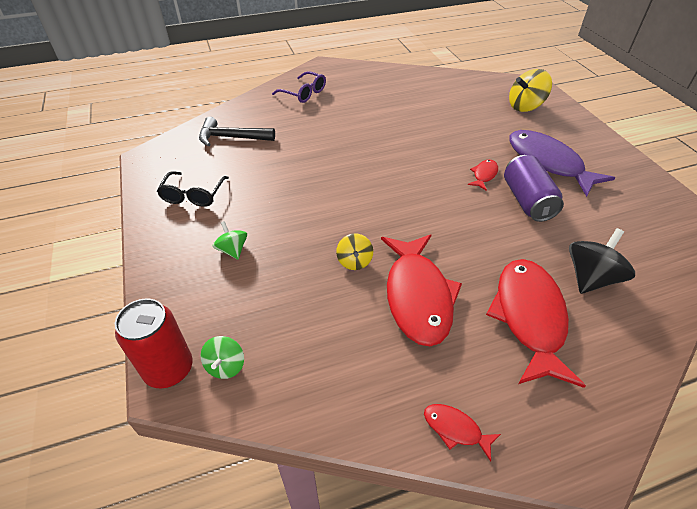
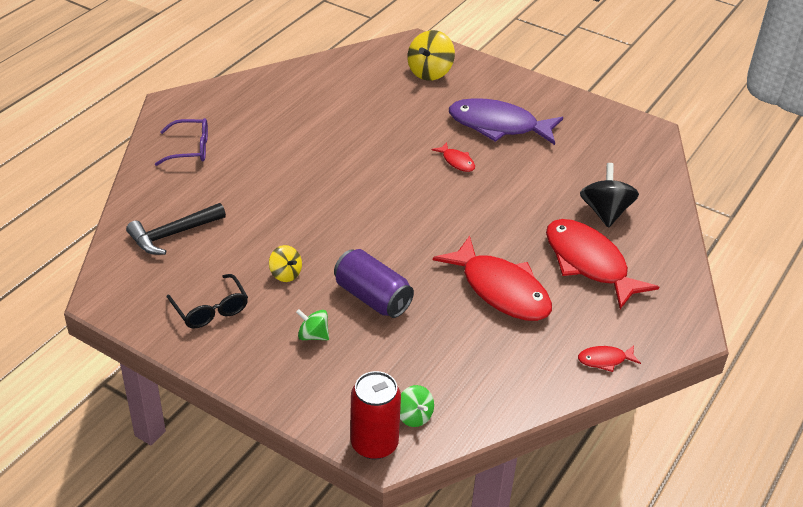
camera: 40 degrees left, 5 degrees down
yellow spinning top [336,233,373,270] -> yellow spinning top moved to [269,245,302,282]
red fish [468,160,498,191] -> red fish turned 150 degrees clockwise [431,142,475,172]
purple can [504,155,564,222] -> purple can moved to [334,249,414,318]

